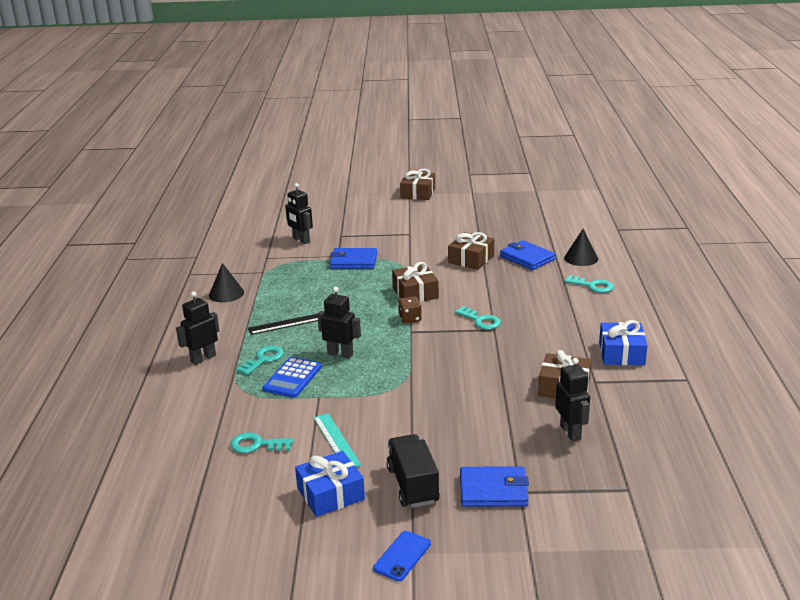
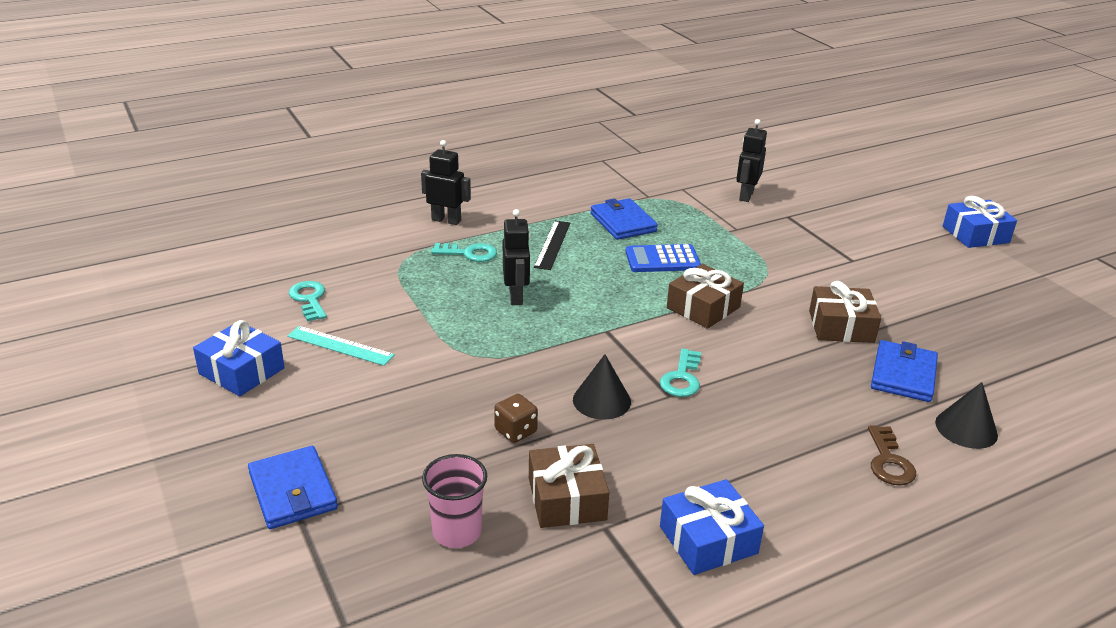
camera: 60 degrees right, 5 degrees up
black cone [209,263,244,302] -> black cone moved to [573,354,631,420]
black ruler [248,314,318,335] -> black ruler turned 60 degrees clockwise [534,221,570,270]
blue calculator [263,357,322,398] -> blue calculator moved to [625,244,701,272]
turquoise ruler [313,413,361,467] -> turquoise ruler turned 75 degrees clockwise [287,326,395,366]
blue wallet [330,248,377,269] -> blue wallet moved to [591,198,658,240]
blue phone [373,531,431,581] -> none
black truck [387,434,440,508] -> none
brown dice [398,296,422,323] -> brown dice moved to [494,394,538,443]
brown gift [400,169,435,200] -> blue gift [943,196,1017,248]
black robot [555,358,590,441] -> pink cup [422,454,487,548]
turquoise key [565,275,614,293] -> brown key [868,426,916,486]

